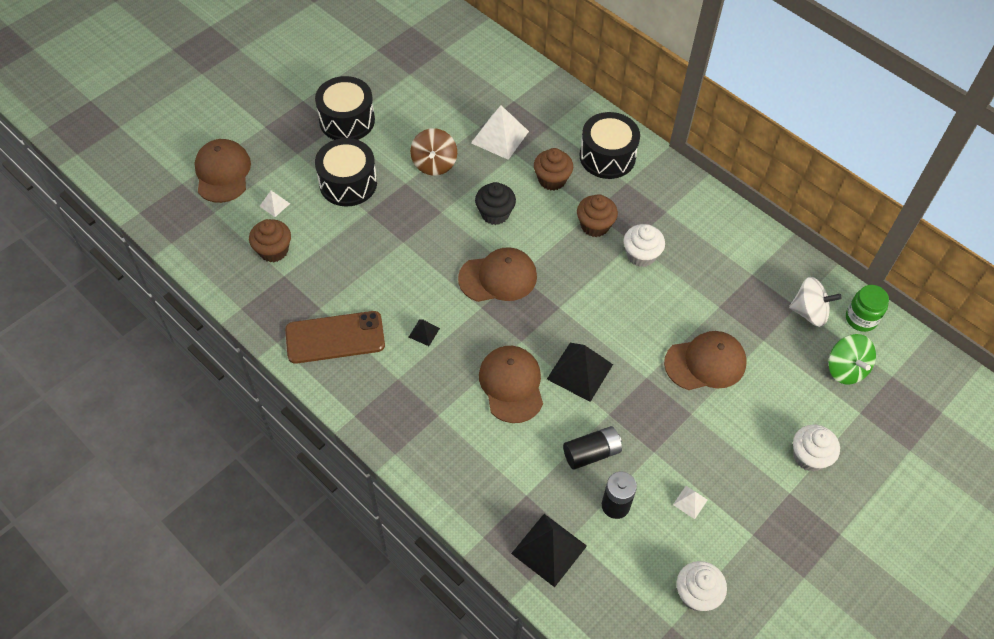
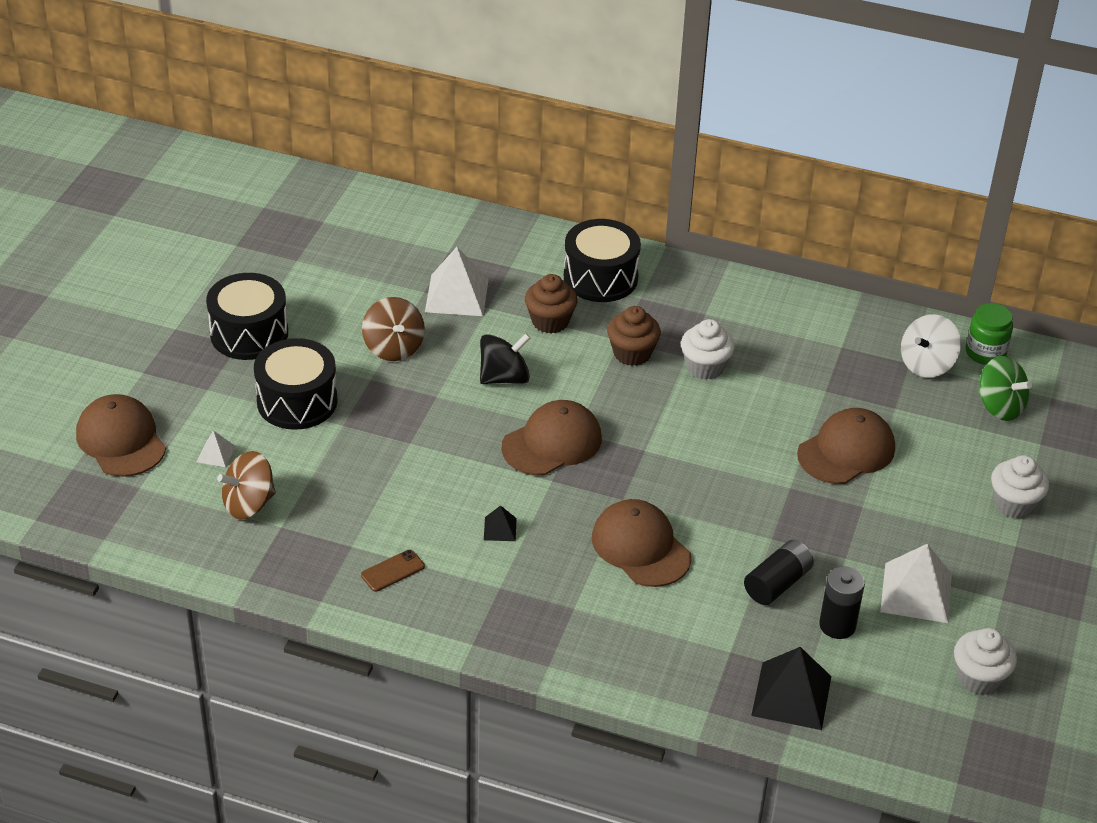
camera: 25 degrees left, 15 degrees down
brown cupcake [249,219,291,262] -> brown spinning top [217,451,276,519]
brown phone [285,311,385,364] -> brown phone [361,549,425,592], size x0.46
black cupcake [475,182,516,225] -> black spinning top [480,333,531,384]
black pyramid [547,343,613,402] -> none
white pyramid [673,486,707,519] -> white pyramid [880,544,952,623], size x2.06
white spinning top [789,277,841,327] -> white spinning top turned 150 degrees clockwise [901,314,961,378]

